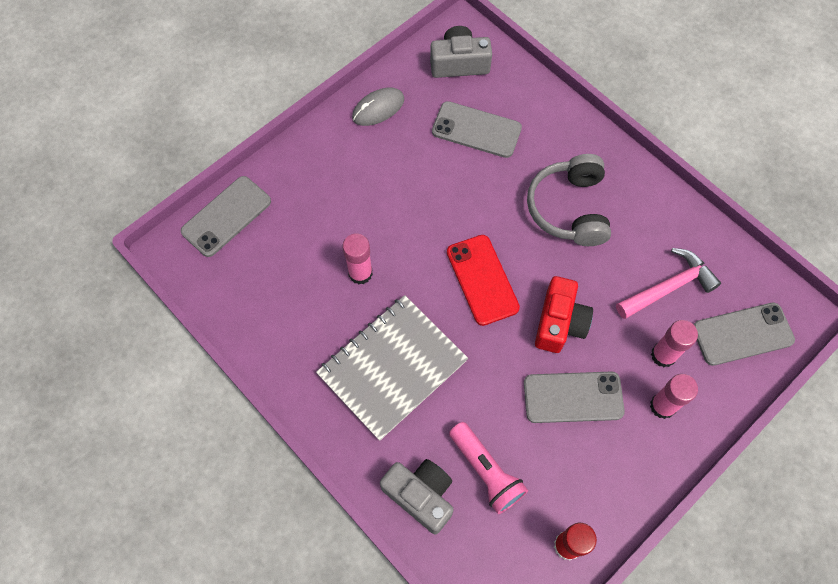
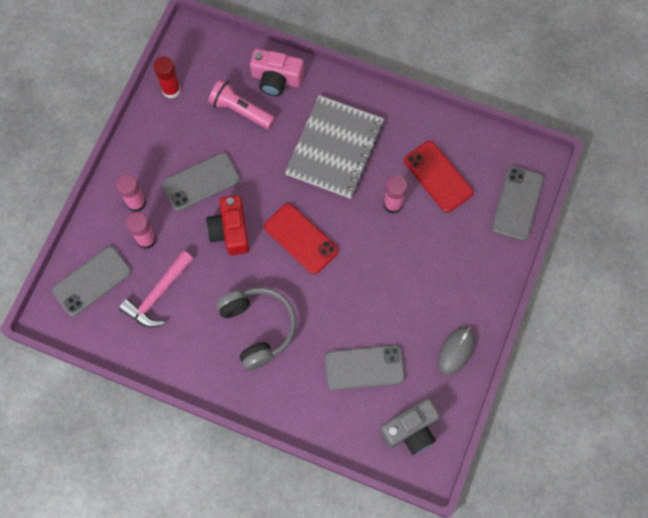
camera: 155 degrees right, 5 degrees up
grey camera [380,459,454,534] -> pink camera [250,49,304,96]
none -> red phone [404,141,473,212]

